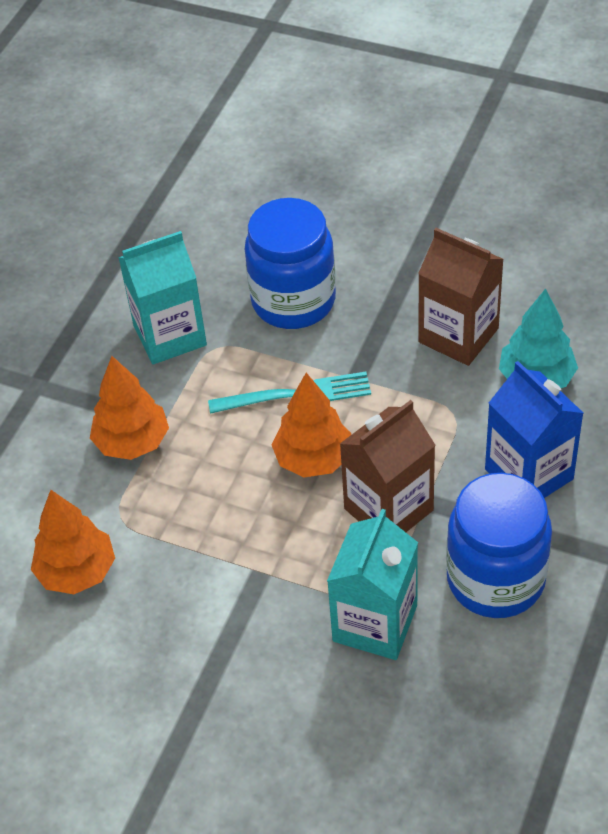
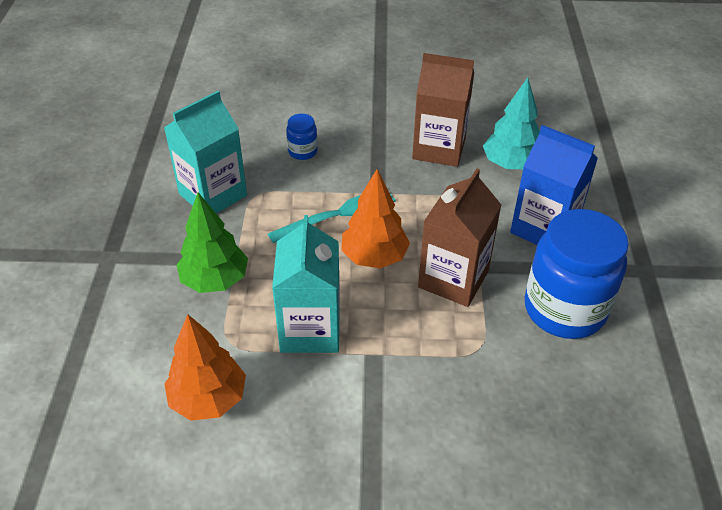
camera: 25 degrees left, 5 degrees down
orange tree [90,356,169,460] -> green tree [177,192,248,293]
blue jar [245,198,336,329] -> blue jar [286,114,318,160], size x0.43
turquoise carton [327,509,418,660] -> turquoise carton moved to [272,215,340,353]

